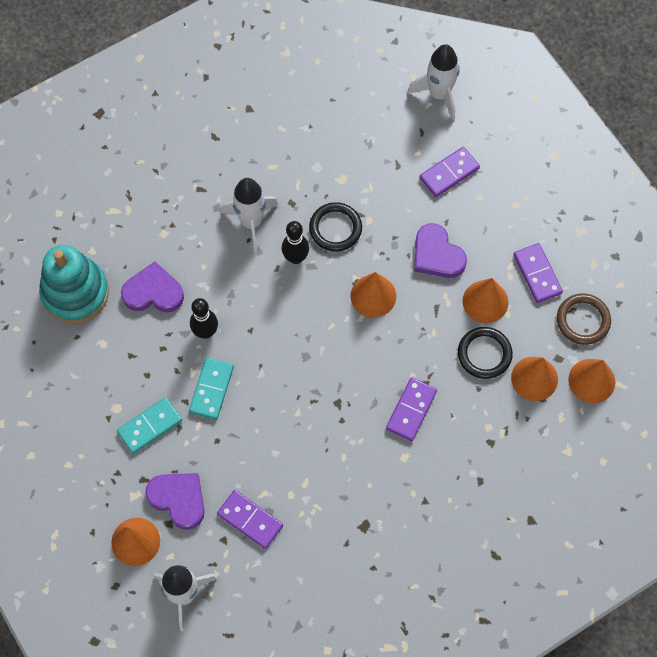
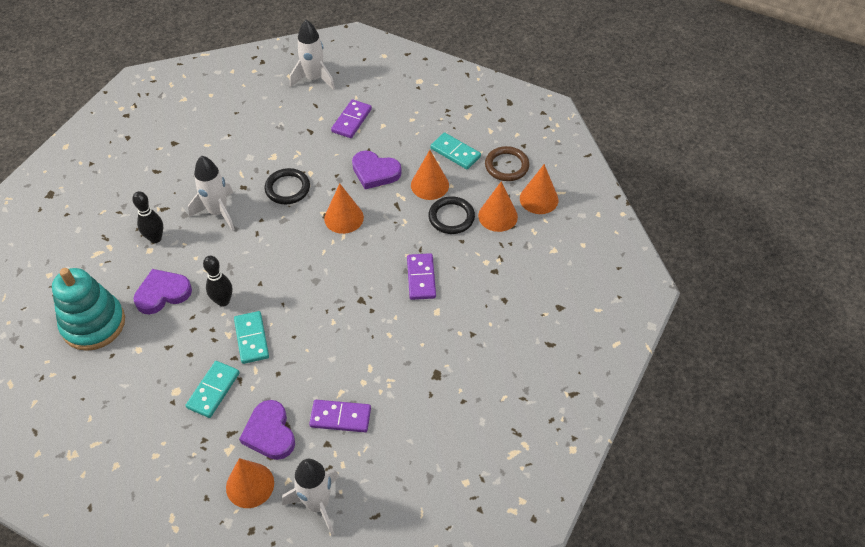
camera: 30 degrees left, 15 degrees down
purple heart [145,473,205,530] -> purple heart turned 120 degrees counterclockwise [239,400,295,460]
black bowling pin [282,221,309,264] -> black bowling pin moved to [132,191,163,243]
purple domino [513,243,563,303] -> turquoise domino [430,133,481,170]

